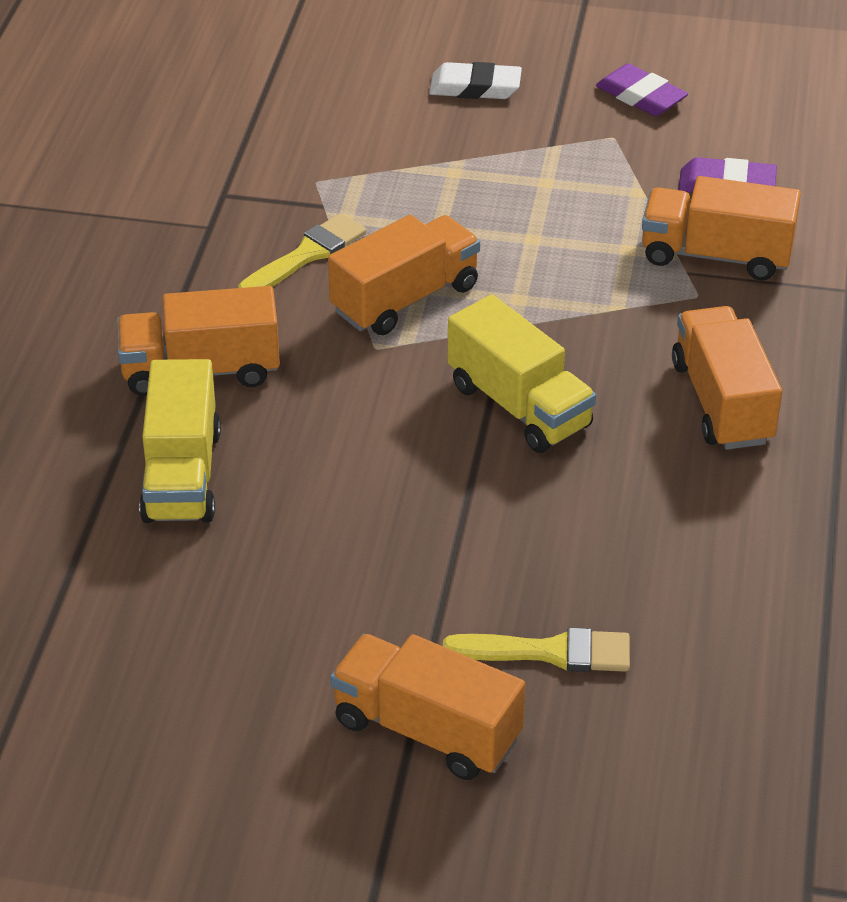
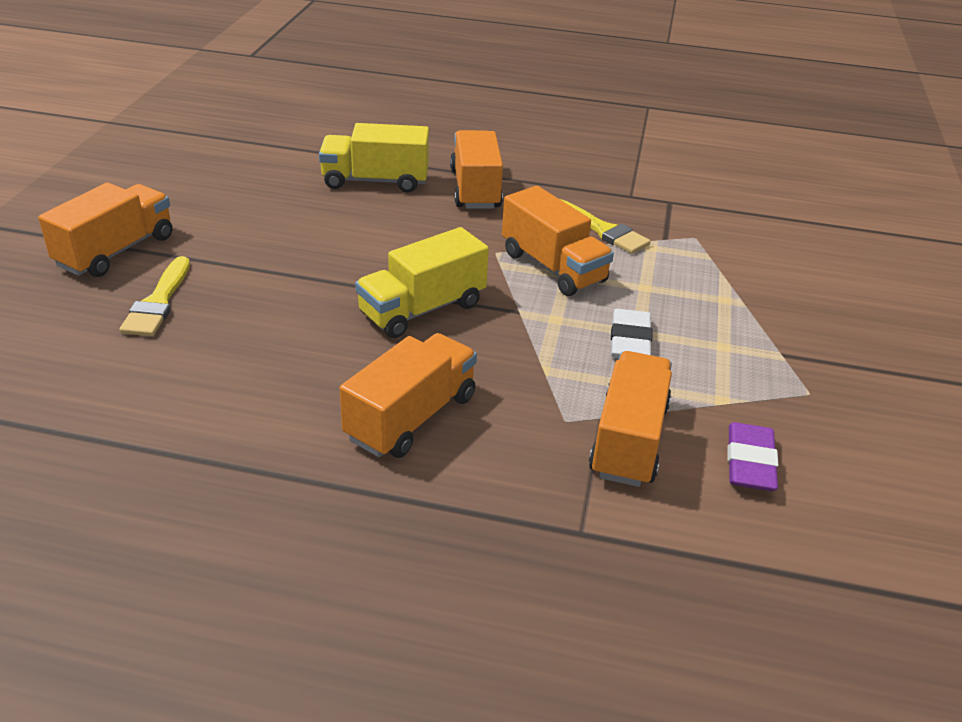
camera: 90 degrees right, 5 degrees down
white eraser [429,62,522,99] -> white eraser moved to [611,309,652,358]
purple eraser [596,64,688,116] -> none
orange truck [672,306,782,450] -> orange truck turned 45 degrees counterclockwise [340,333,477,458]

